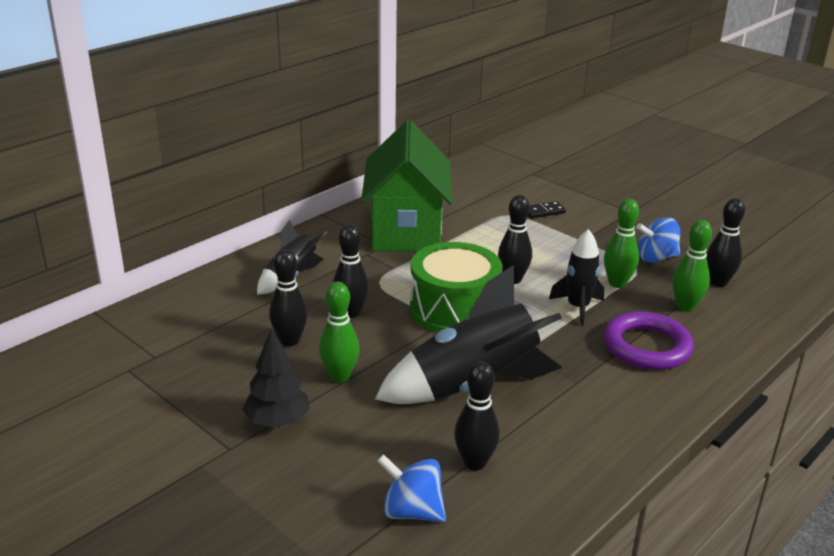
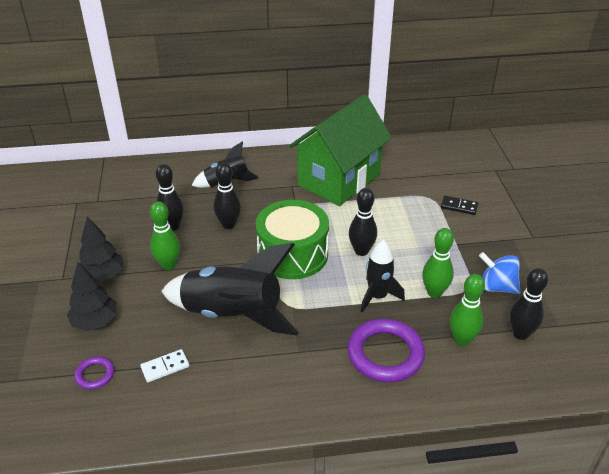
camera: 40 degrees right, 10 degrees up
blue spinning top [377,454,446,522] -> purple ring [74,356,114,390]
black bowling pin [454,361,500,471] -> white domino [140,349,189,382]
none -> black tree [67,262,117,331]

